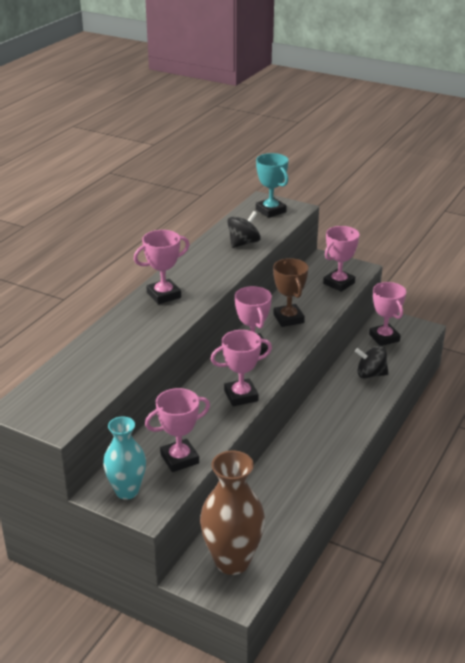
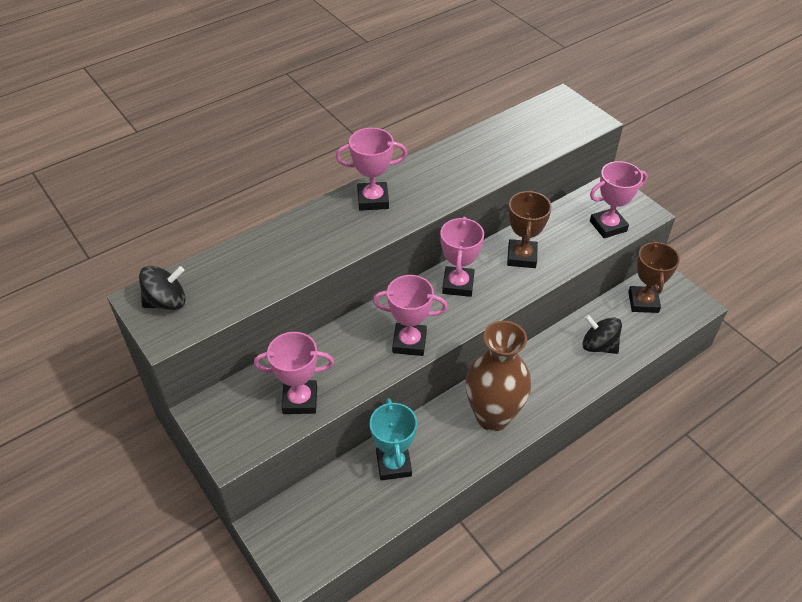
camera: 25 degrees right, 15 degrees up
turquoise vase [103,416,146,500] -> none
brown vase [200,450,265,575] -> brown vase moved to [466,321,531,431]
black spinning top [227,211,261,248] -> black spinning top moved to [139,266,186,310]
turquoise trophy [256,153,289,218] -> turquoise trophy moved to [370,398,417,481]
pink trophy [369,282,406,346] -> brown trophy [628,240,680,313]

